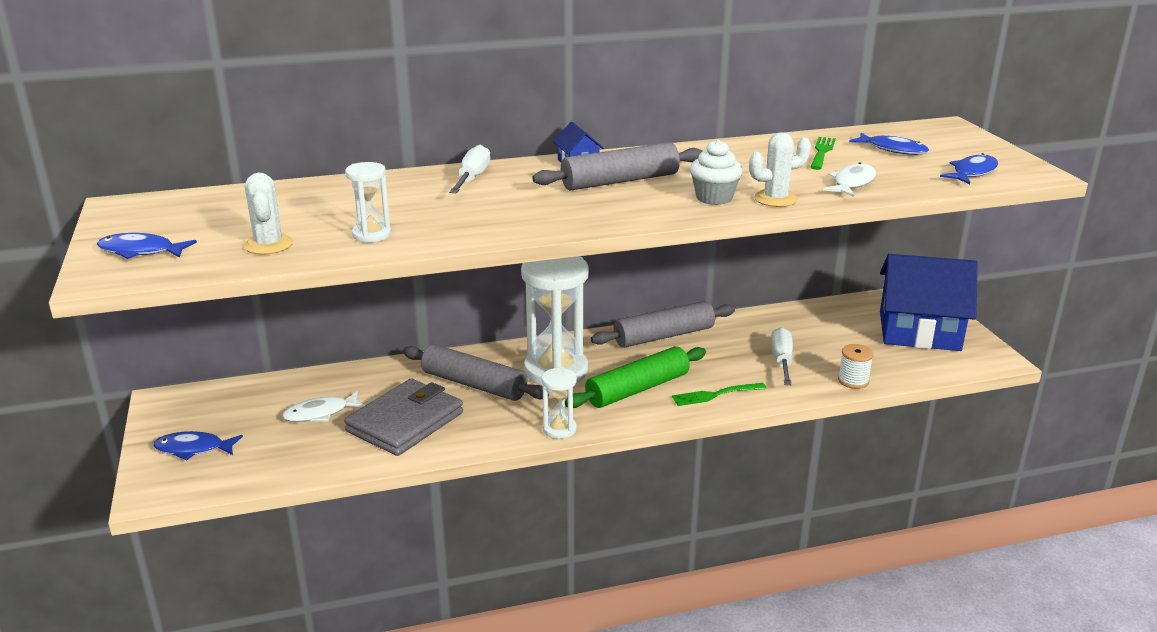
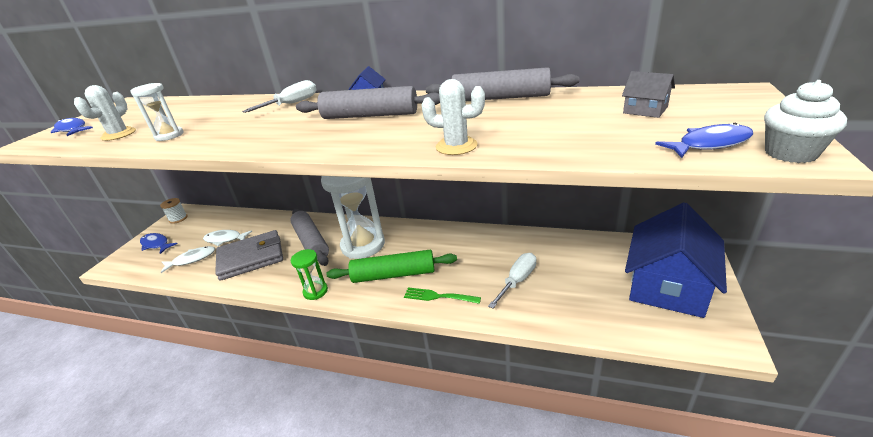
camera: 35 degrees right, 5 degrees up
white hourglass [542,368,577,439] -> green hourglass [291,249,328,300]
grey rolling pin [591,301,735,348] -> grey rolling pin moved to [426,67,579,101]
white cupcake [690,139,743,205] -> white cupcake moved to [764,80,847,163]
green fork [811,137,836,170] -> none
white fish [823,162,876,197] -> white fish moved to [161,246,215,273]
white spool [838,344,874,389] -> white spool moved to [160,198,187,224]
blue fish [849,133,929,155] -> grey house [622,71,675,118]
blue house [880,254,978,351] -> blue house turned 75 degrees clockwise [625,203,727,318]

